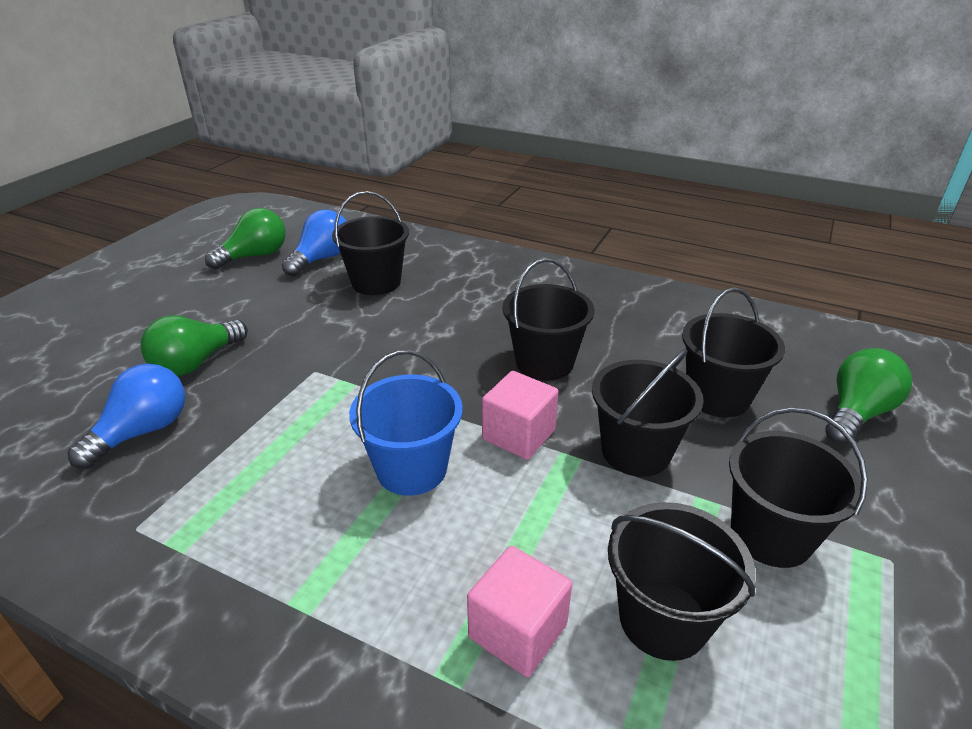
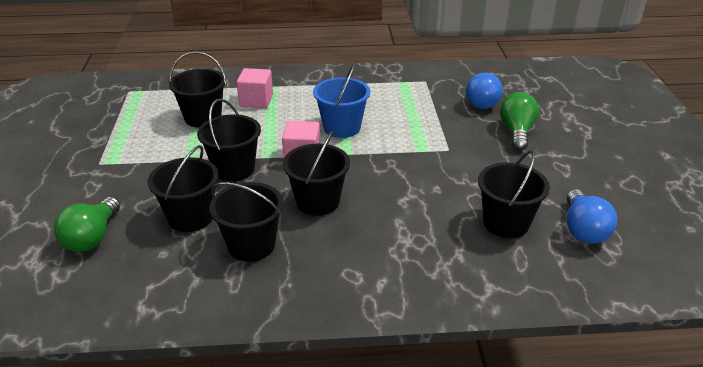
camera: 150 degrees right, 0 degrees up
green light bulb [205,208,286,269] -> none
black bucket [729,407,868,568] -> black bucket moved to [210,182,284,262]

